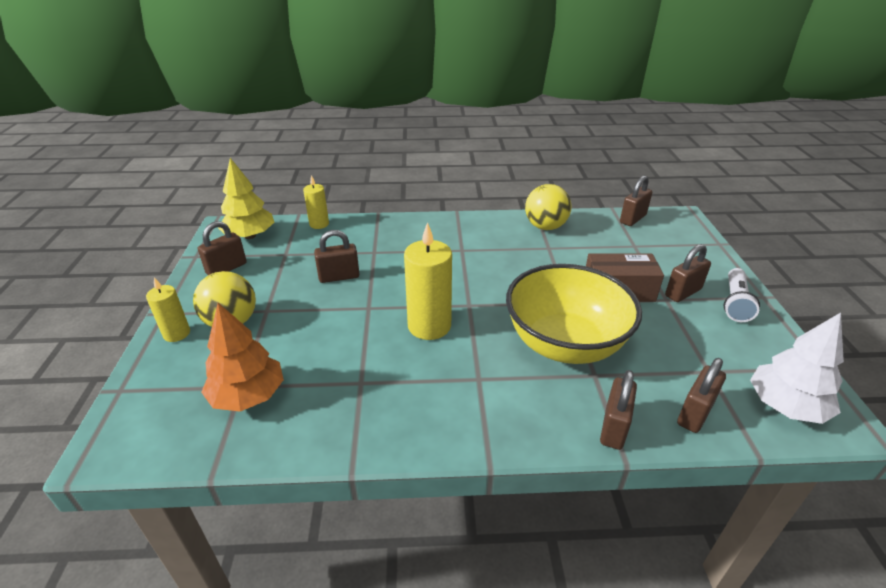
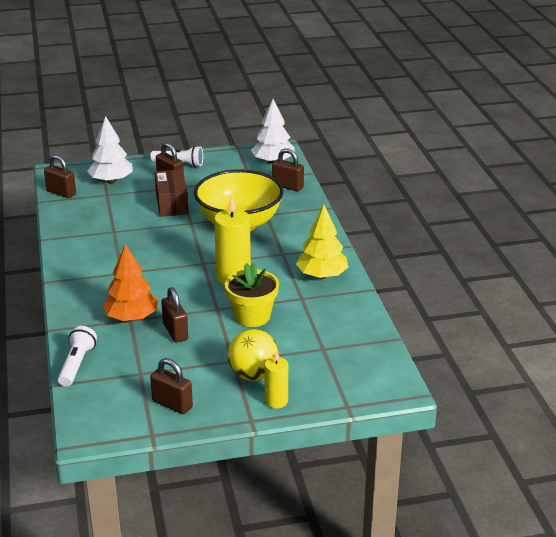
camera: 100 degrees left, 5 degrees down
orange tree [201,303,284,412] -> orange tree moved to [102,244,158,321]
yellow tree [218,158,274,239] -> yellow tree moved to [296,205,349,279]
yellow candle [303,175,329,229] -> white flashlight [58,326,97,386]
yellow ball [525,184,572,230] -> none
brown padlock [600,370,637,450] -> none
none -> white tree [87,116,133,183]
none -> yellow flower pot [225,263,279,327]

